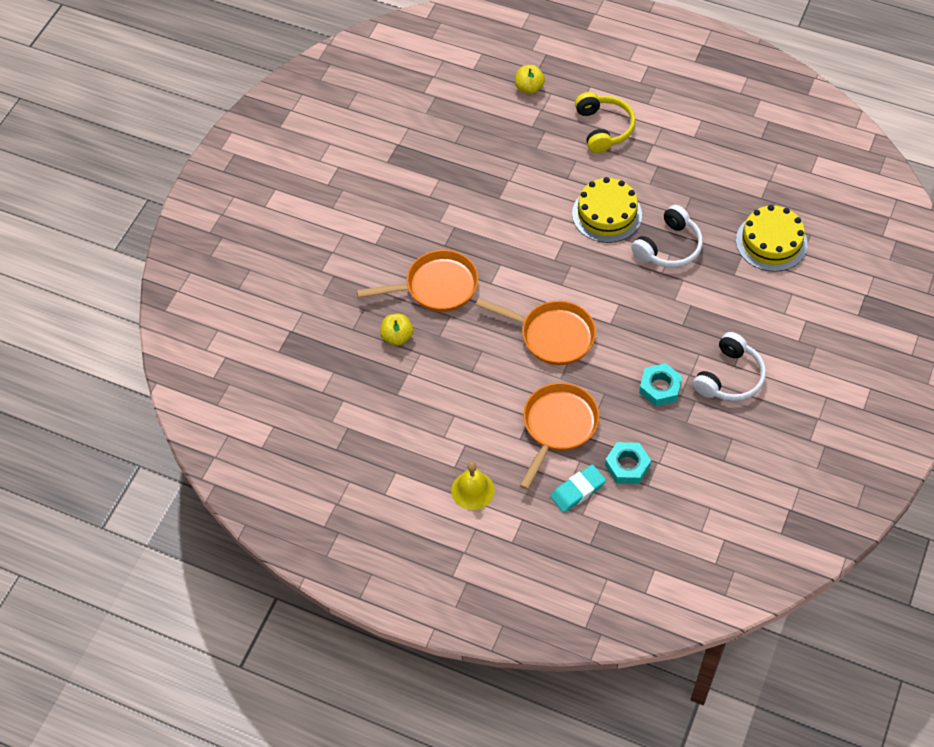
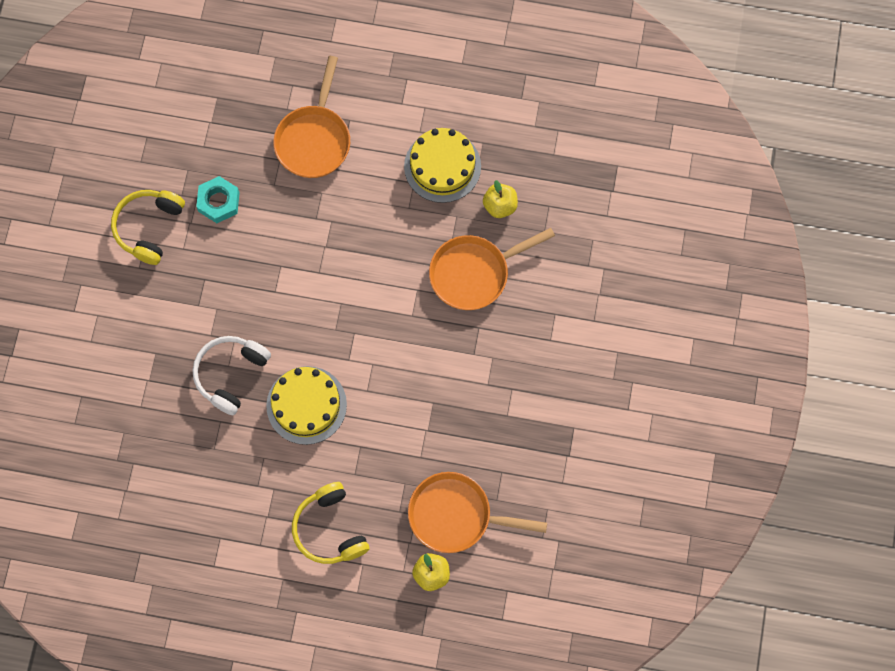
camera: 165 degrees right, 15 degrees up
yellow bell [451,462,495,510] -> none
orange pan [476,298,596,365] -> orange pan moved to [408,472,547,553]
turquoise eraser [550,464,606,512] -> none
turquoise nut [605,442,651,484] -> none
white headphones [693,332,766,401] -> yellow headphones [111,190,185,265]
yellow cake [736,205,807,272] -> yellow cake moved to [404,128,481,203]

